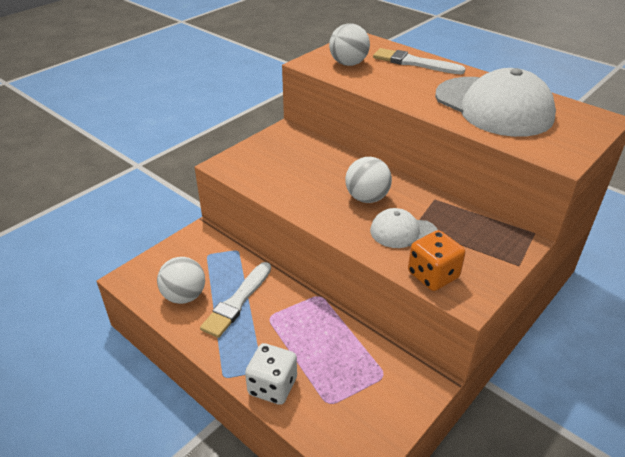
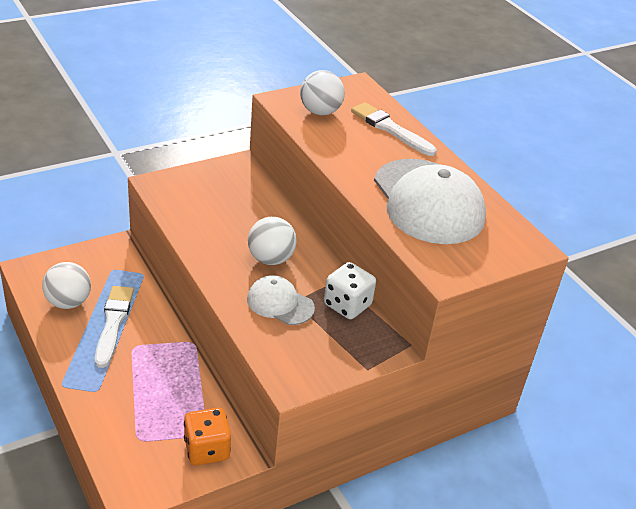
camera: 15 degrees right, 0 degrees up
white brush [200,262,271,338] -> white brush turned 135 degrees clockwise [95,286,134,368]
white dice [245,343,297,405] -> white dice moved to [324,262,376,319]
orange dice [408,230,465,291] -> orange dice moved to [184,408,231,465]

